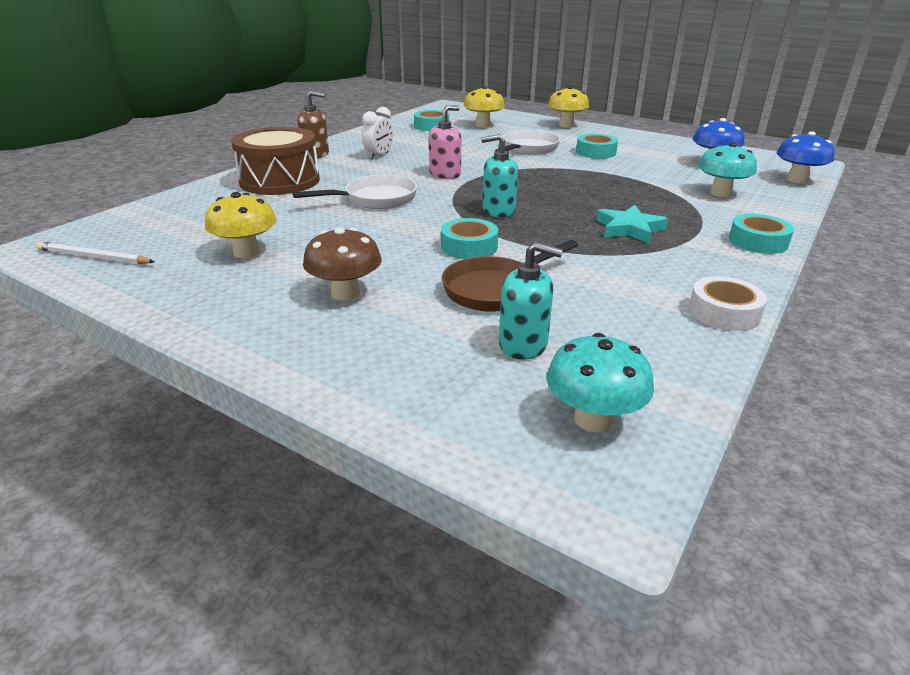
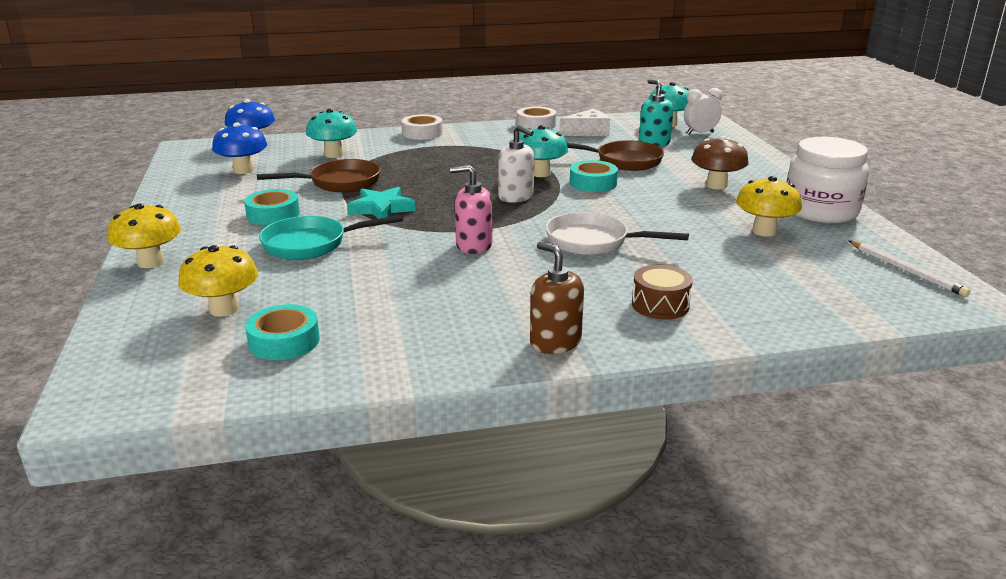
camera: 135 degrees left, 5 degrees down
brown drum [231,127,320,195] -> brown drum [632,265,693,319], size x0.51
white clock [362,107,393,159] -> white clock moved to [684,88,722,134]
turquoise soap dispenser [481,134,518,217] -> white soap dispenser [498,125,534,203]
white pan [495,130,560,155] -> turquoise pan [259,215,403,260]
turquoise star [596,205,668,243] -> turquoise star moved to [347,187,415,219]
turquoise tape [729,214,794,254] -> white tape [402,114,443,140]
none -> brown pan [257,159,381,192]
none -> turquoise mushroom [519,125,568,177]
none -> white cheese [559,109,610,136]
none -> white jar [787,137,869,223]

